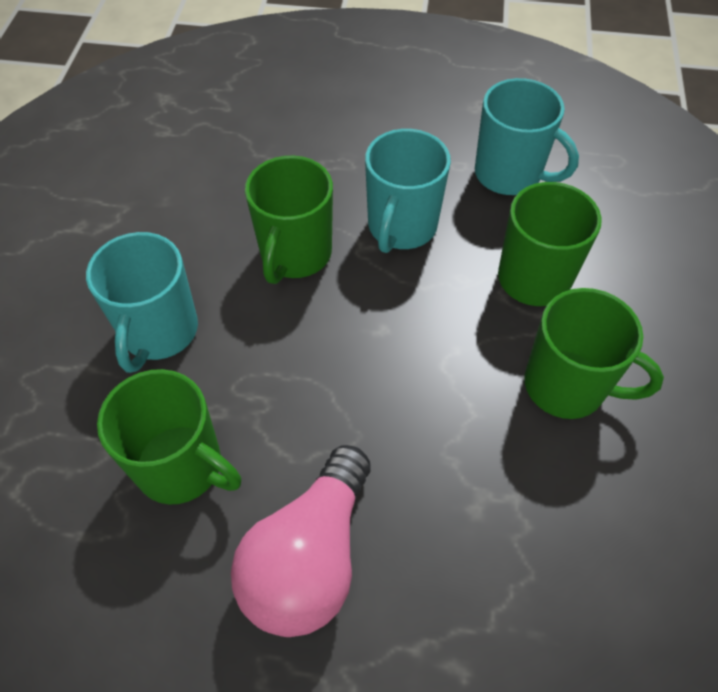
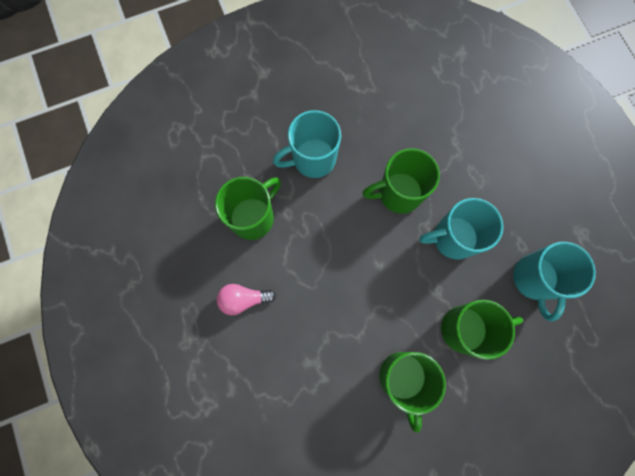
camera: 60 degrees right, 20 degrees up
green mug [97,369,241,505] -> green mug turned 135 degrees counterclockwise [215,177,281,240]
pink light bulb [231,445,371,637] -> pink light bulb [217,284,276,315], size x0.55

